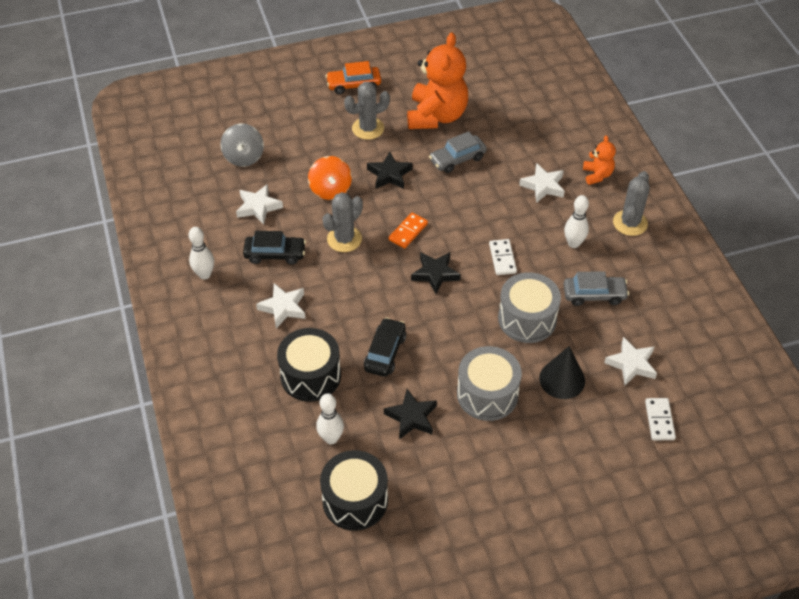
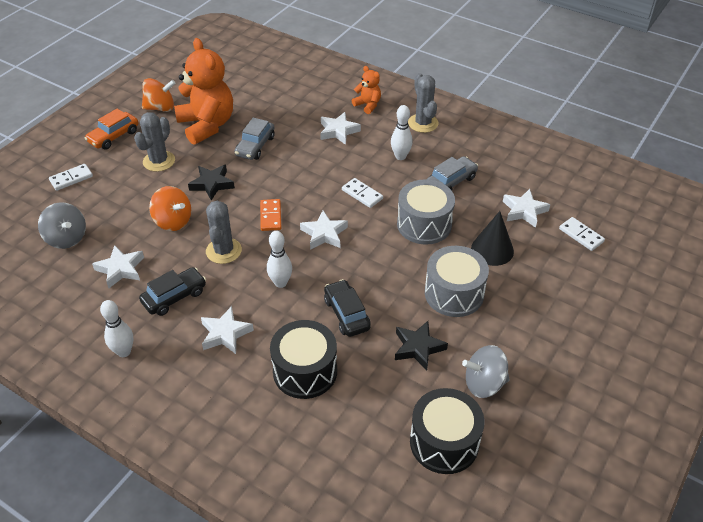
camera: 40 degrees left, 5 degrees down
white bowling pin [316,393,344,444] -> white bowling pin moved to [267,231,292,288]
black star [411,252,461,294] -> white star [300,210,348,250]
none -> white domino [49,164,93,191]
none -> orange spinning top [142,78,176,112]
none -> grey spinning top [462,345,510,398]

